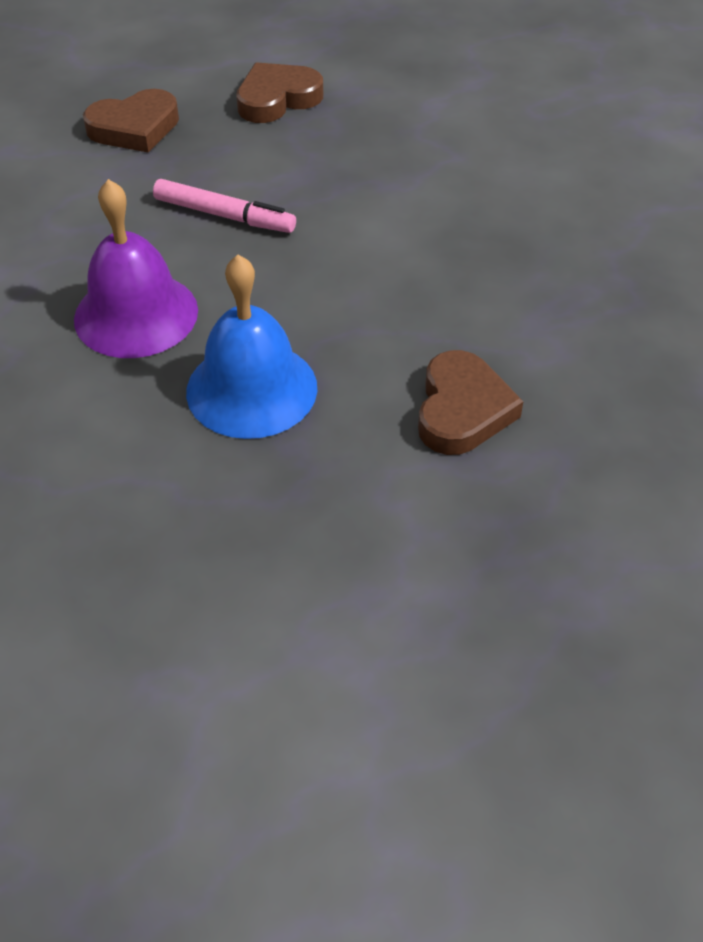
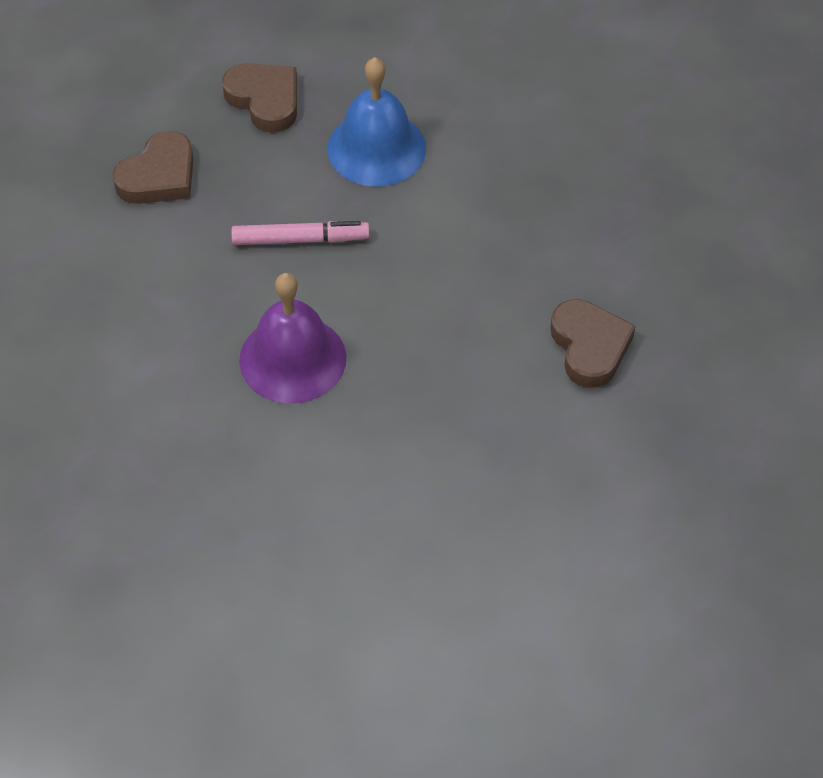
camera: 25 degrees left, 5 degrees up
blue bell [186,255,317,439] -> blue bell moved to [327,57,426,187]
brown heart [236,62,323,123] -> brown heart turned 105 degrees clockwise [222,63,297,133]

